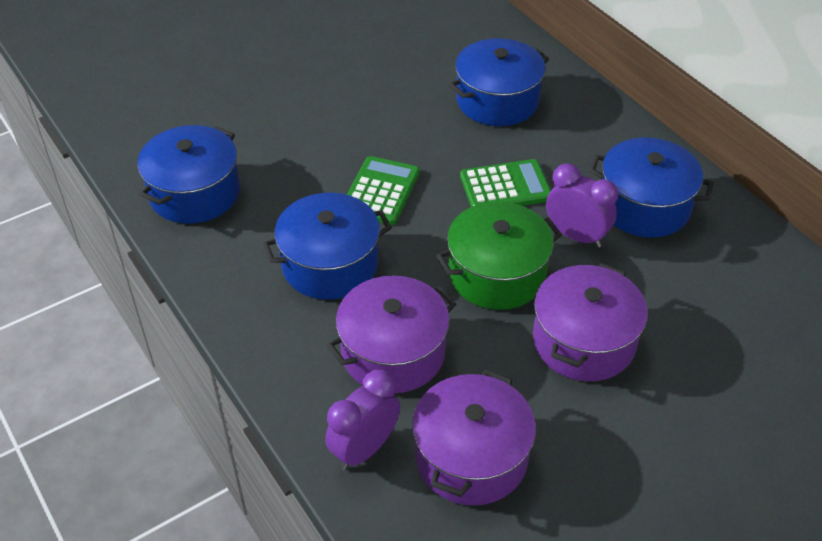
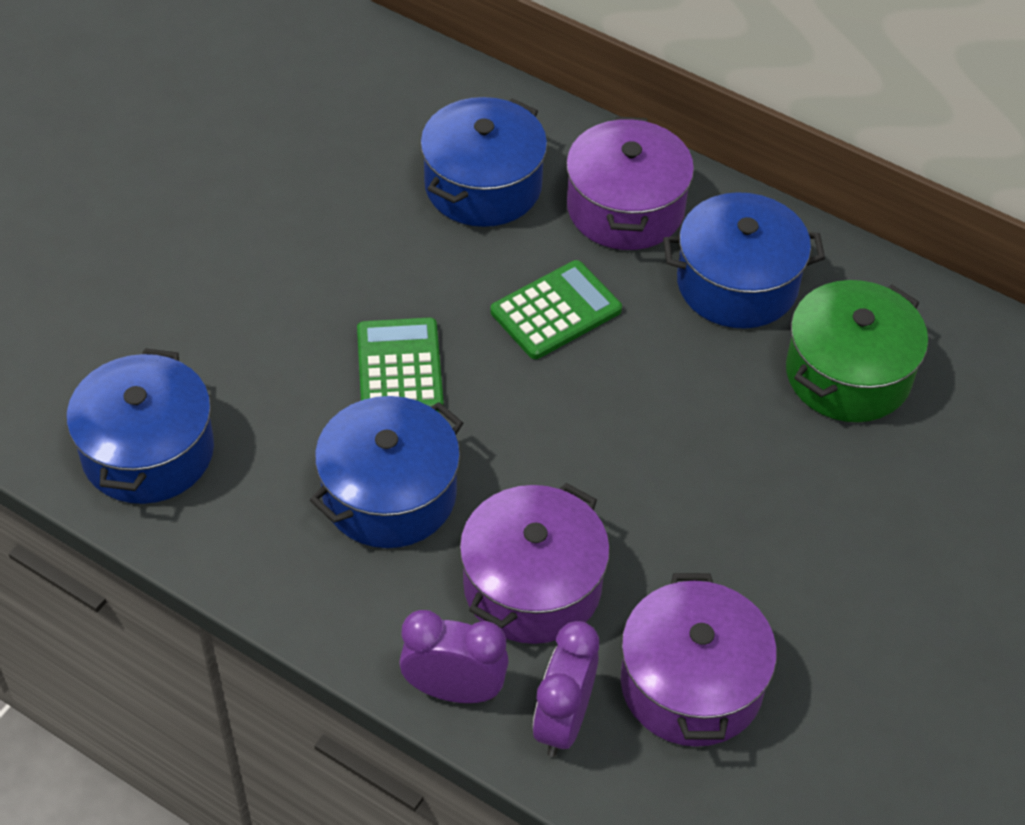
camera: 25 degrees left, 5 degrees up
green pot [436,202,562,310] -> green pot moved to [786,280,928,422]
purple pot [533,263,648,381] -> purple pot moved to [566,116,694,250]
purple clock [546,164,618,248] -> purple clock moved to [399,610,509,703]

